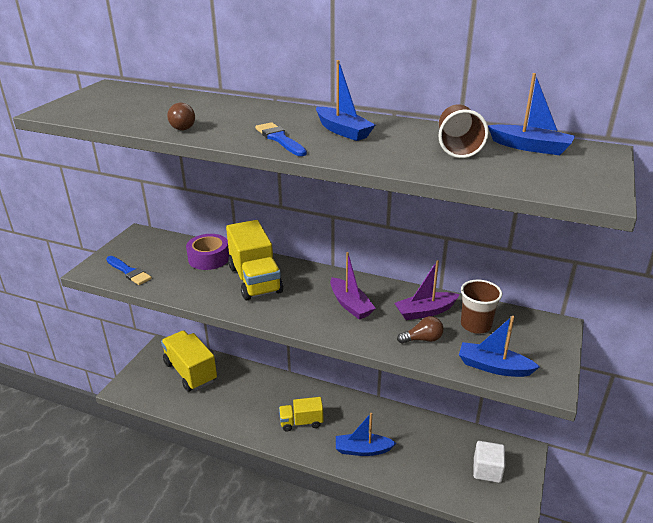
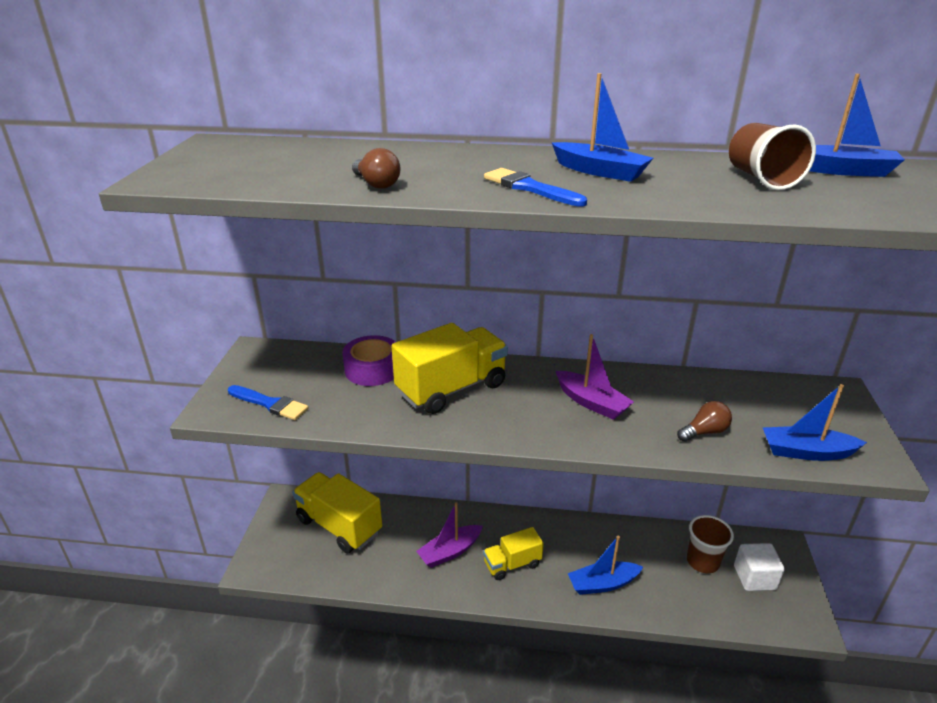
camera: 15 degrees left, 0 degrees up
yellow truck [226,220,283,300] -> yellow truck turned 90 degrees counterclockwise [391,323,508,414]
purple boat [394,260,460,320] -> purple boat moved to [416,502,483,568]
brown cup [461,280,502,334] -> brown cup moved to [687,515,734,573]

